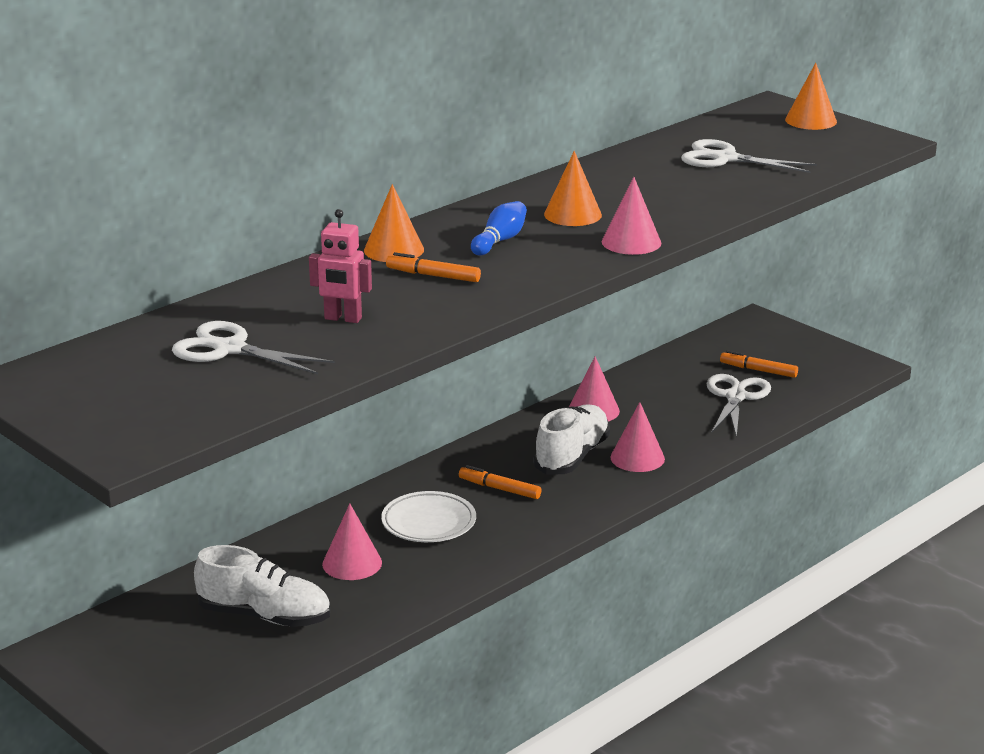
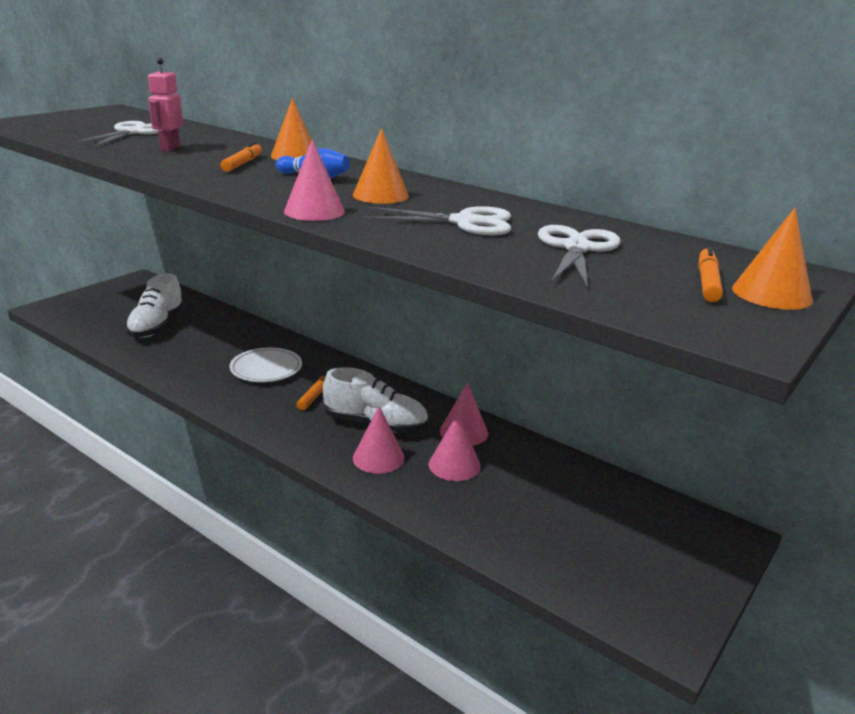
camera: 80 degrees right, 0 degrees up
pink cone [322,504,382,580] -> pink cone moved to [429,413,481,481]
white scissors [707,374,771,438] -> white scissors moved to [361,206,511,235]
orange marker [720,350,798,378] -> orange marker moved to [698,246,723,302]

